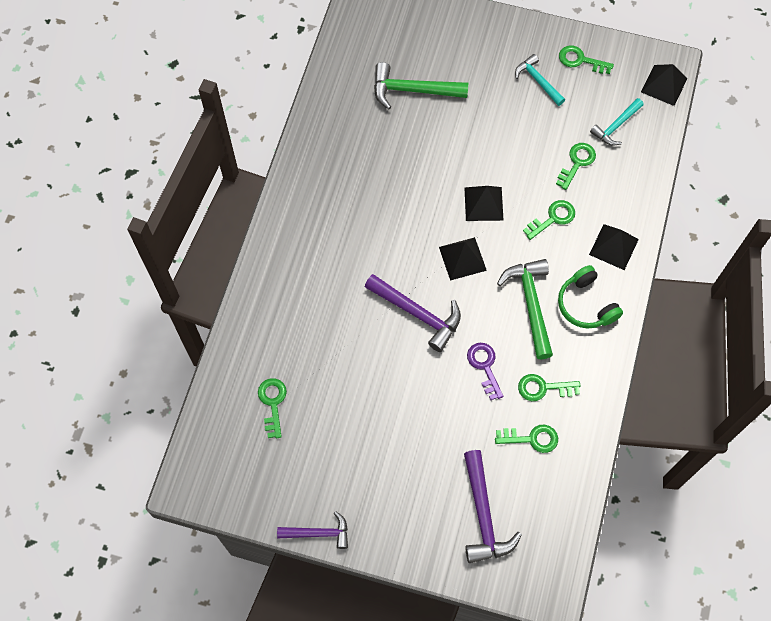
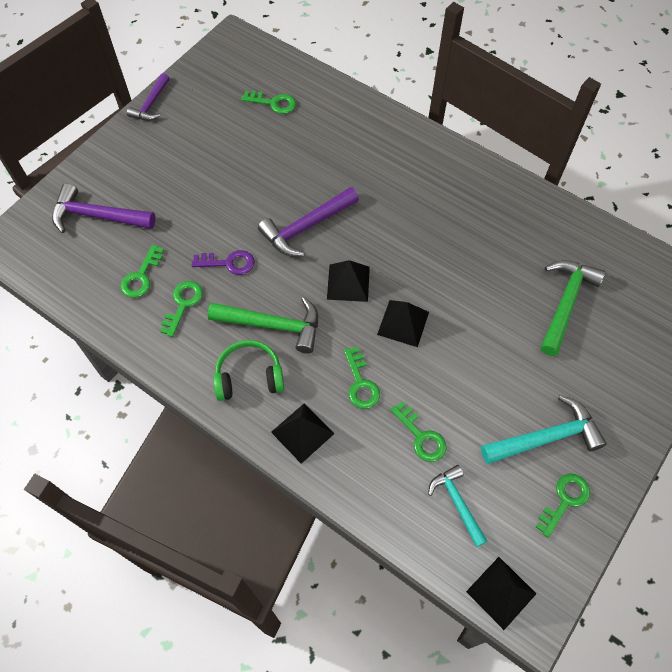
camera: 110 degrees right, 5 degrees down
turquoise hammer [515,54,565,106] -> turquoise hammer [481,395,607,464], size x1.56

